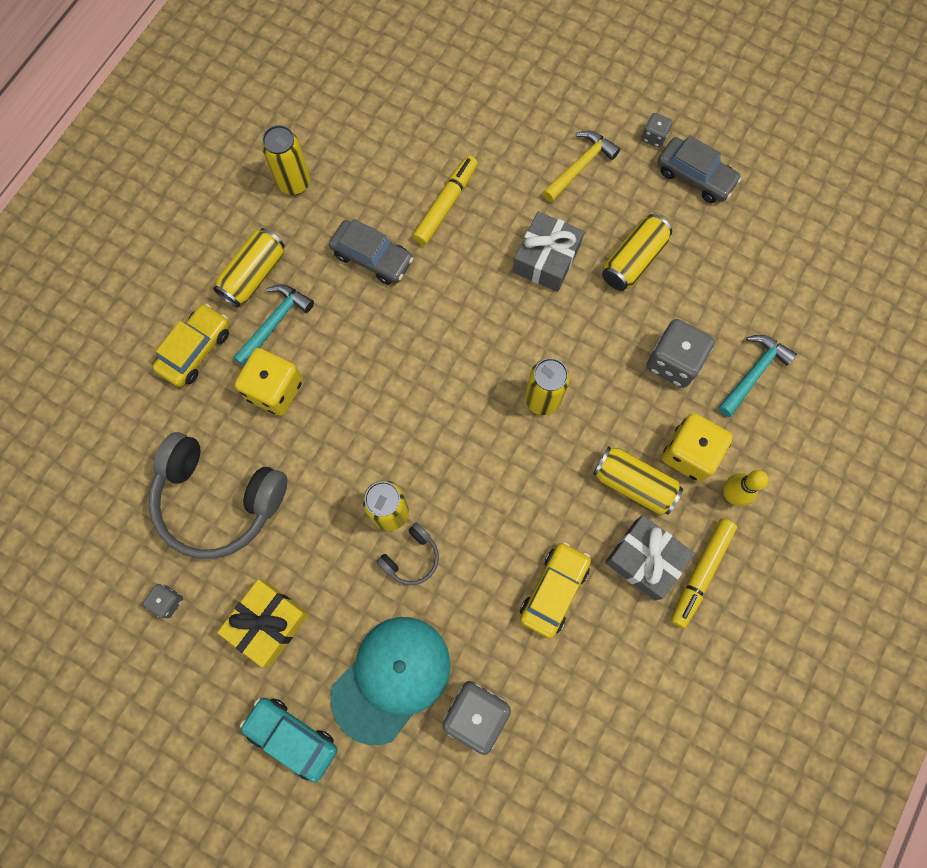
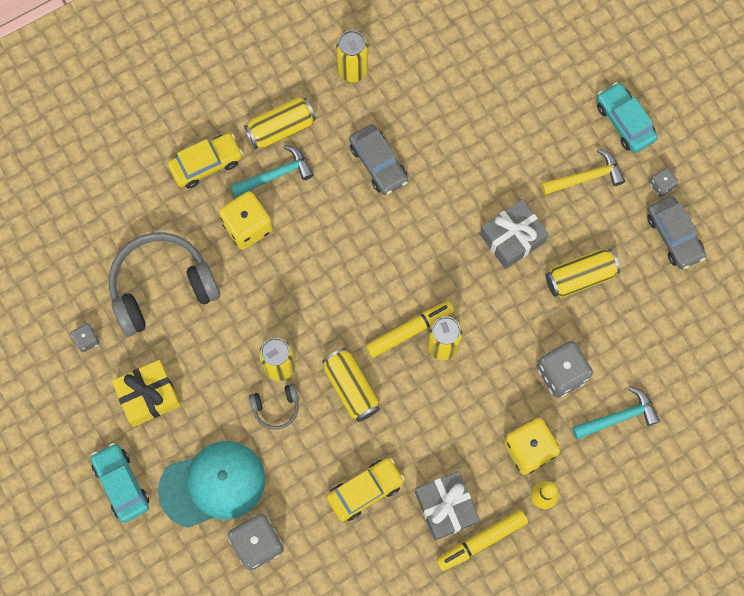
camera: 30 degrees right, 0 degrees up
grey headphones [148,432,288,559] -> grey headphones turned 105 degrees clockwise [109,232,220,336]
yellow marker [413,156,478,246] -> yellow marker moved to [365,301,454,358]
yellow can [593,446,683,515] -> yellow can moved to [322,348,380,422]
none -> turquoise car [597,82,658,153]

